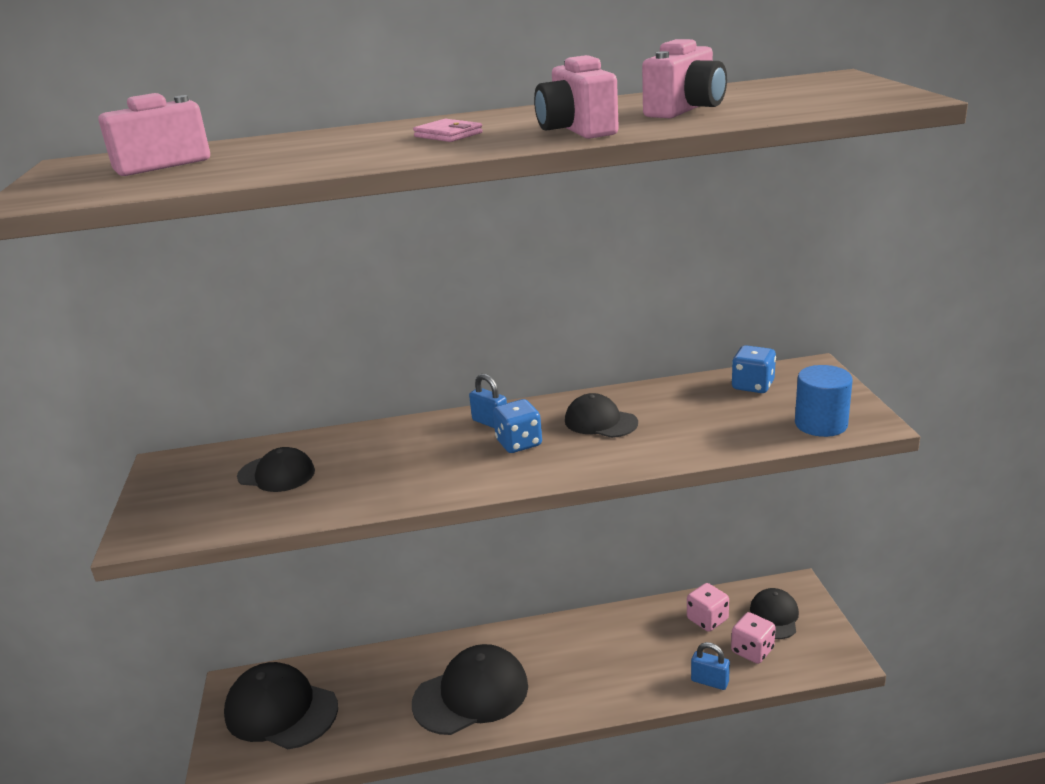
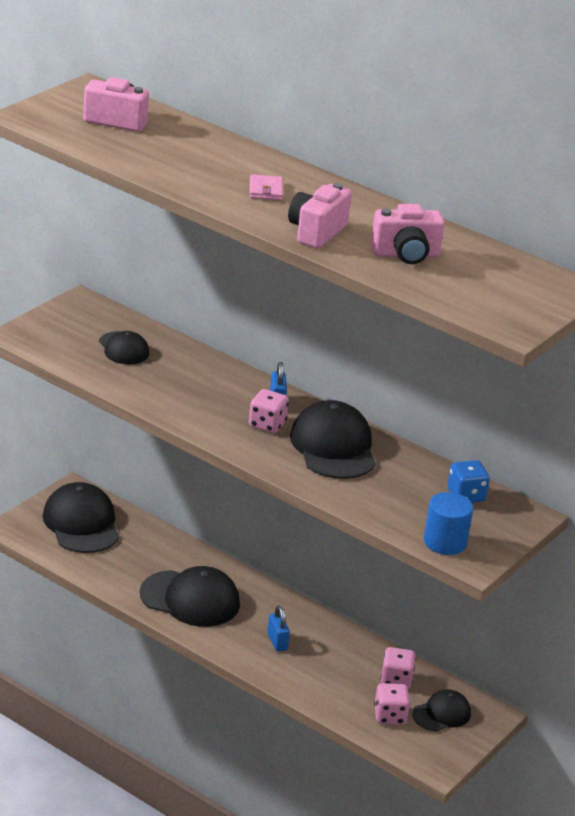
camera: 40 degrees right, 5 degrees up
blue dice [493,399,542,453] -> pink dice [249,389,289,433]
black cap [565,393,638,438] -> black cap [290,400,376,479], size x1.74
blue padlock [691,642,730,690] -> blue padlock moved to [267,606,290,651]

